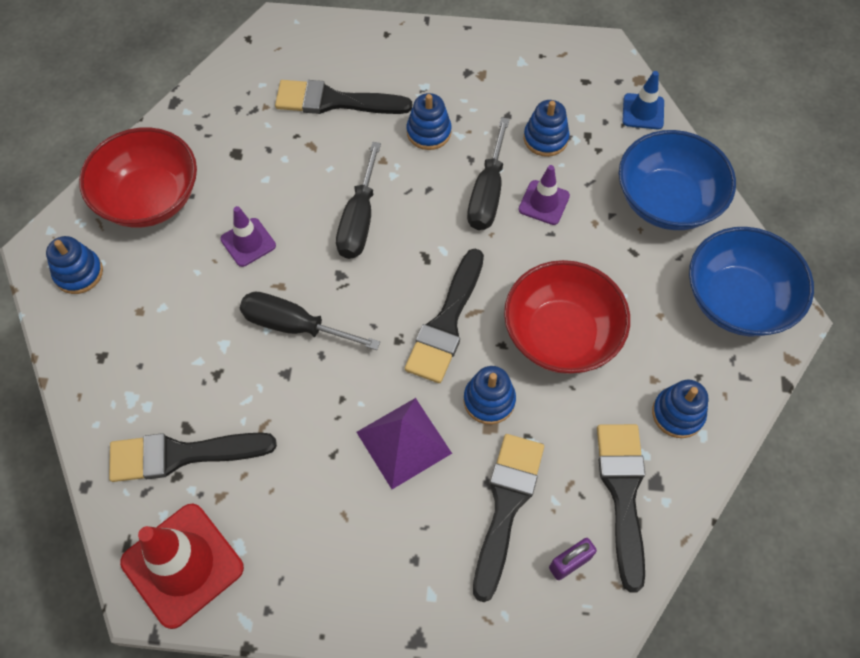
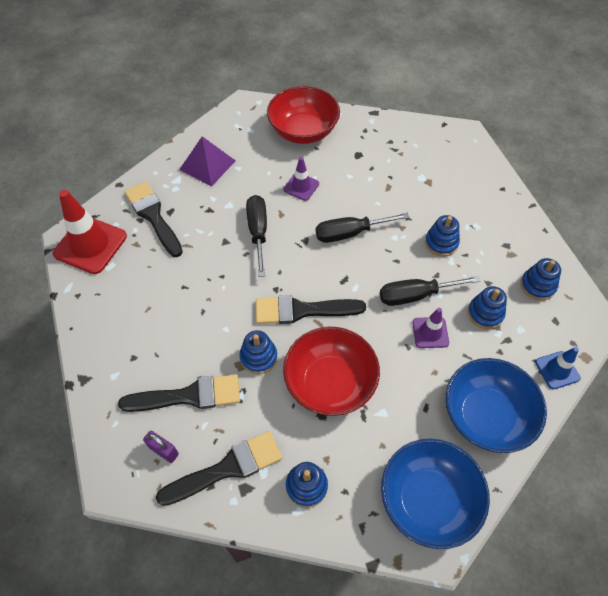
camera: 65 degrees right, 5 degrees down
blue stacking toy [46,236,103,294] -> blue stacking toy moved to [520,258,561,301]
black brush [275,80,412,114] -> none
purple pyramid [357,398,452,489] -> purple pyramid moved to [179,136,236,186]

